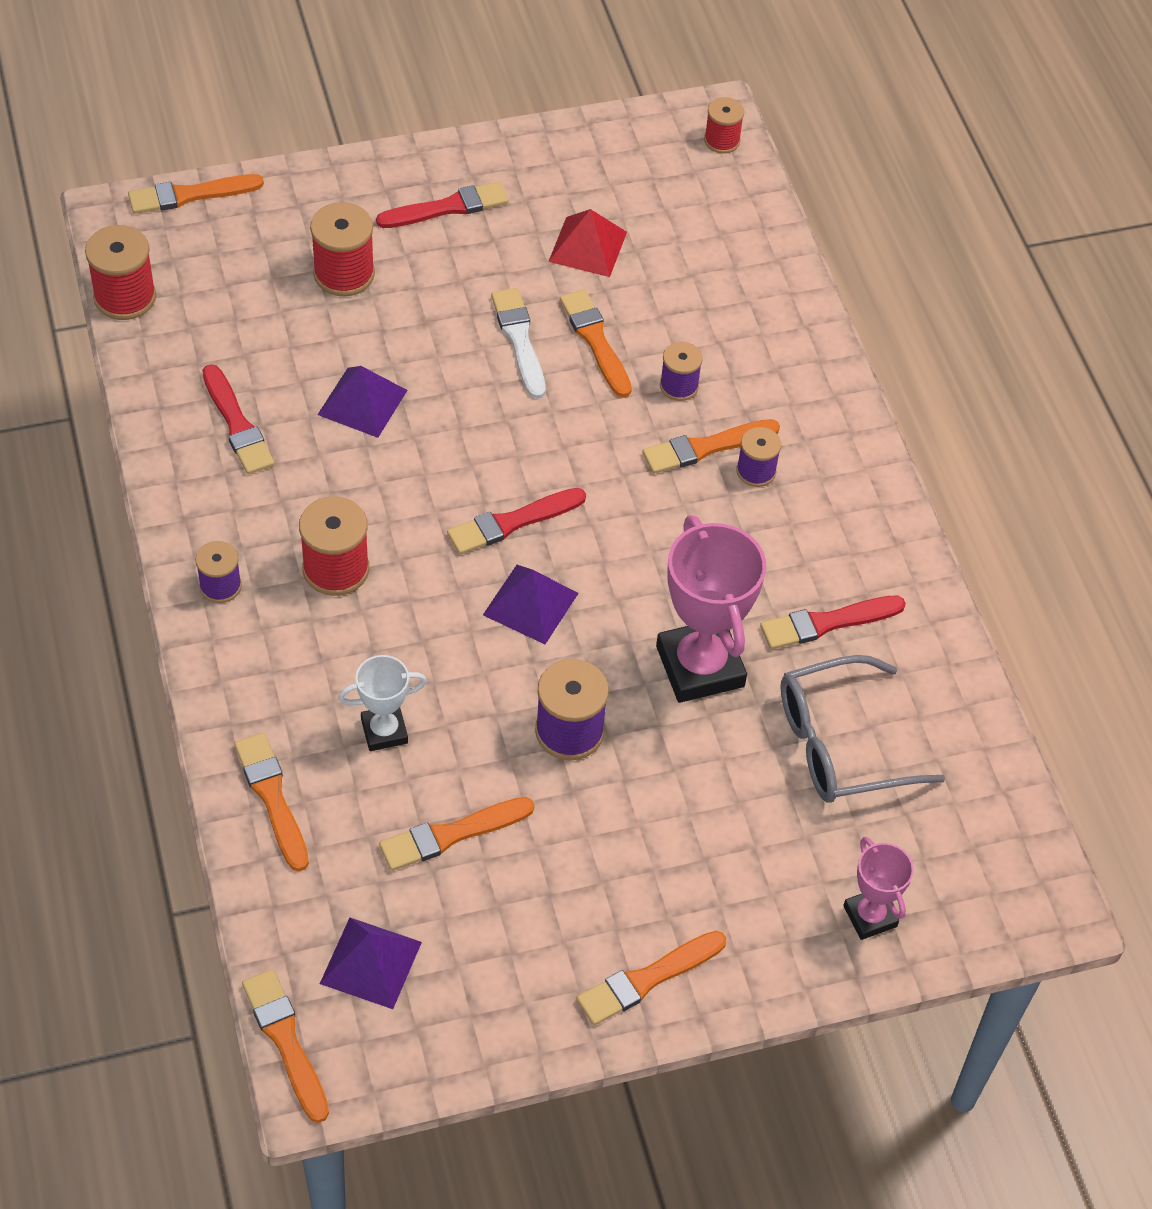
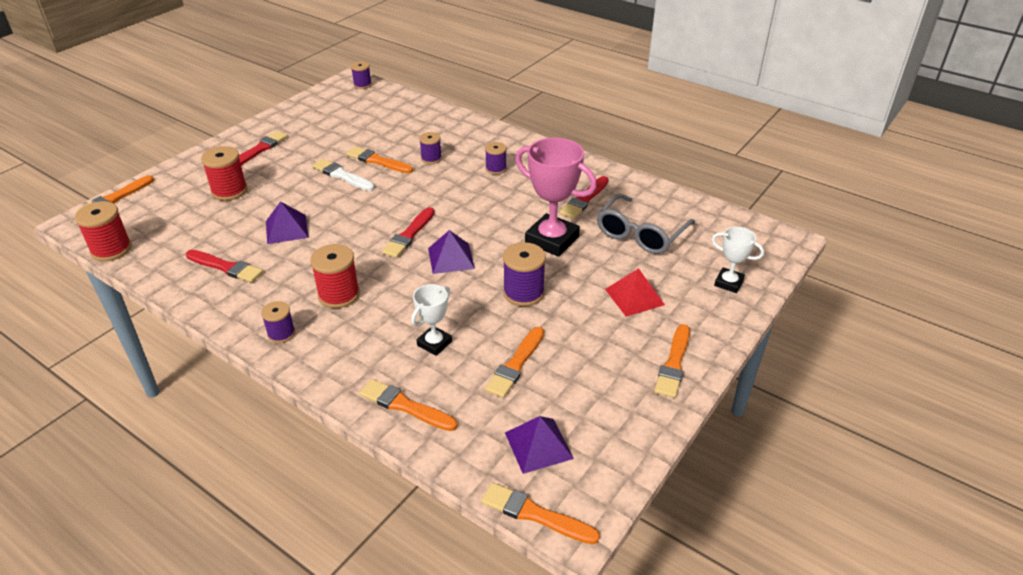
camera: 35 degrees left, 15 degrees down
red pyramid [548,209,627,277] -> red pyramid moved to [605,268,665,317]
orange brush [643,419,780,474] -> none
red spool [704,97,744,154] -> purple spool [351,61,372,89]
pink trophy [843,837,914,940] -> white trophy [712,227,764,293]

